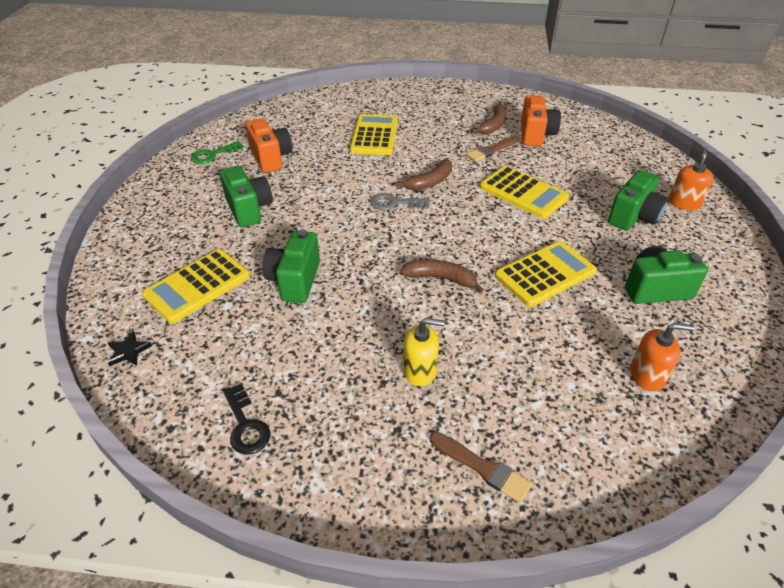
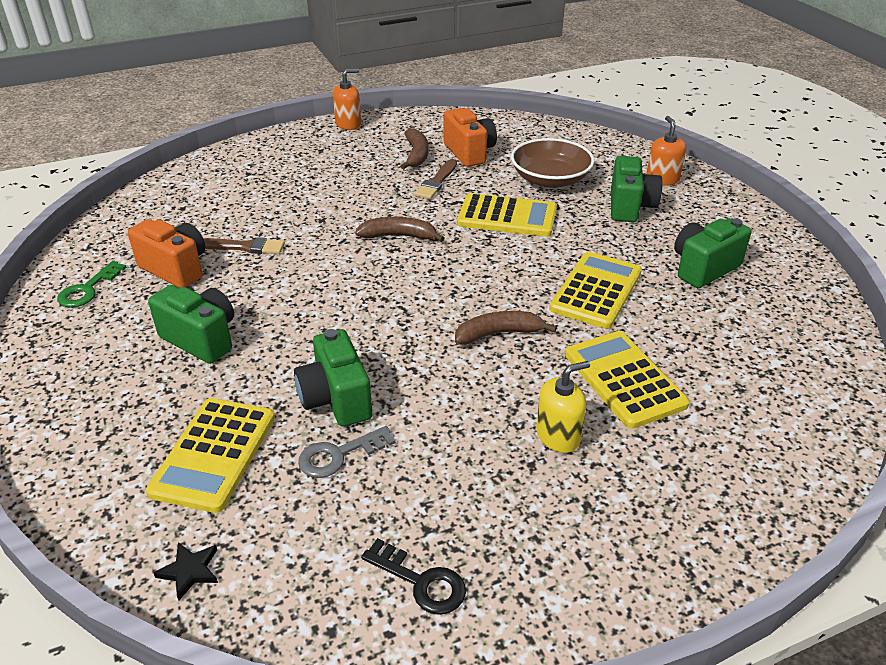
camera: 30 degrees left, 5 degrees down
yellow calculator [350,114,398,155] -> yellow calculator moved to [565,331,690,429]
grey key [370,193,430,210] -> grey key moved to [298,426,396,478]
brown banana [395,159,452,191] -> brown banana turned 105 degrees counterclockwise [355,217,444,242]
brown brush [430,432,532,503] -> brown brush moved to [203,237,285,254]
orange soap dispenser [630,323,694,392] -> orange soap dispenser moved to [333,69,361,130]
none -> brown bowl [511,138,595,188]

